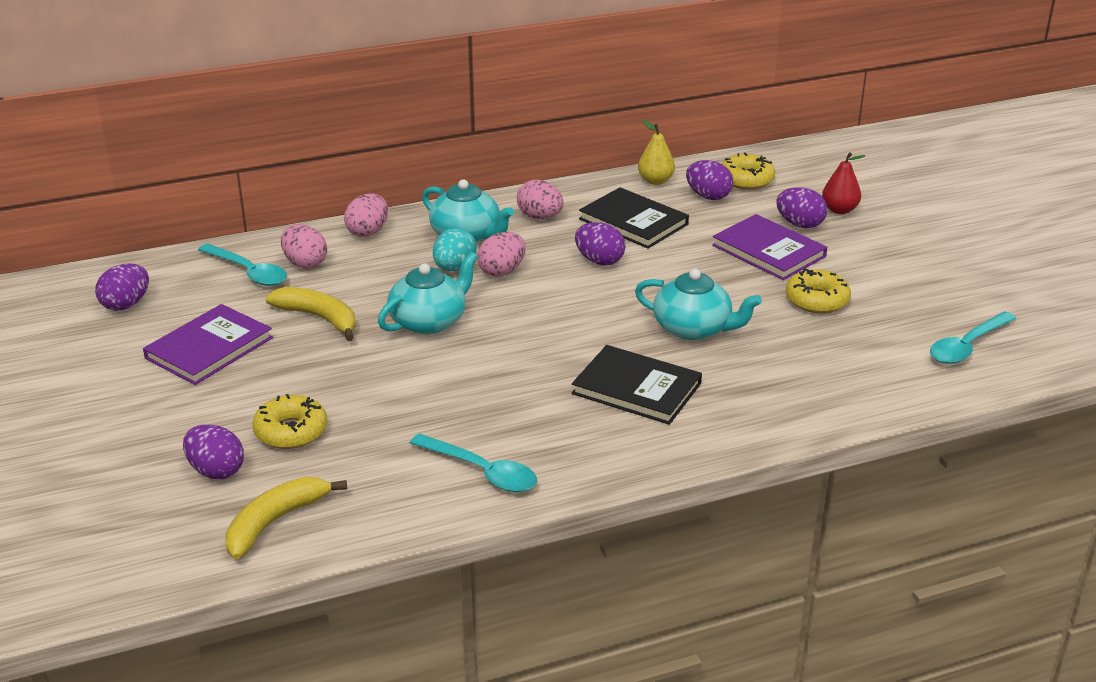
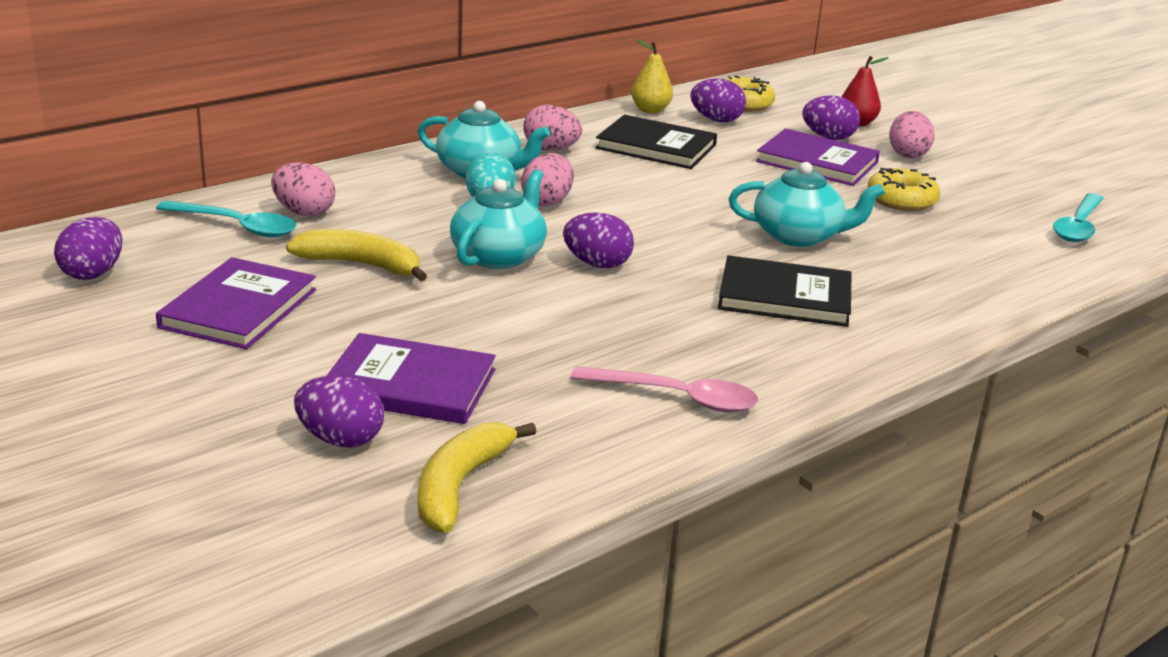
camera: 20 degrees left, 5 degrees down
yellow donut [252,394,328,449] -> purple book [327,333,496,424]
pink egg [344,194,388,237] -> pink egg moved to [889,111,935,158]
turquoise spoon [410,433,537,492] -> pink spoon [571,366,758,412]
purple egg [575,222,626,265] -> purple egg moved to [563,212,634,268]

